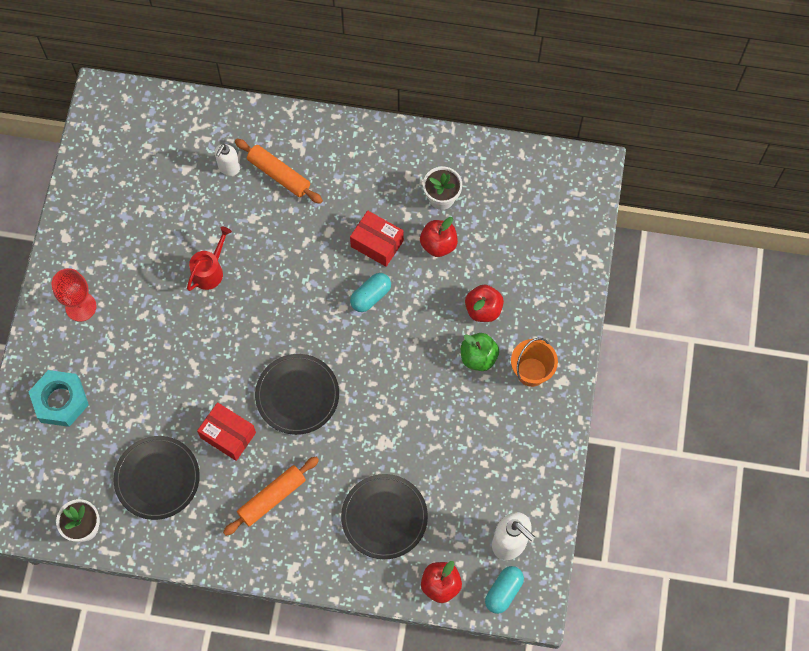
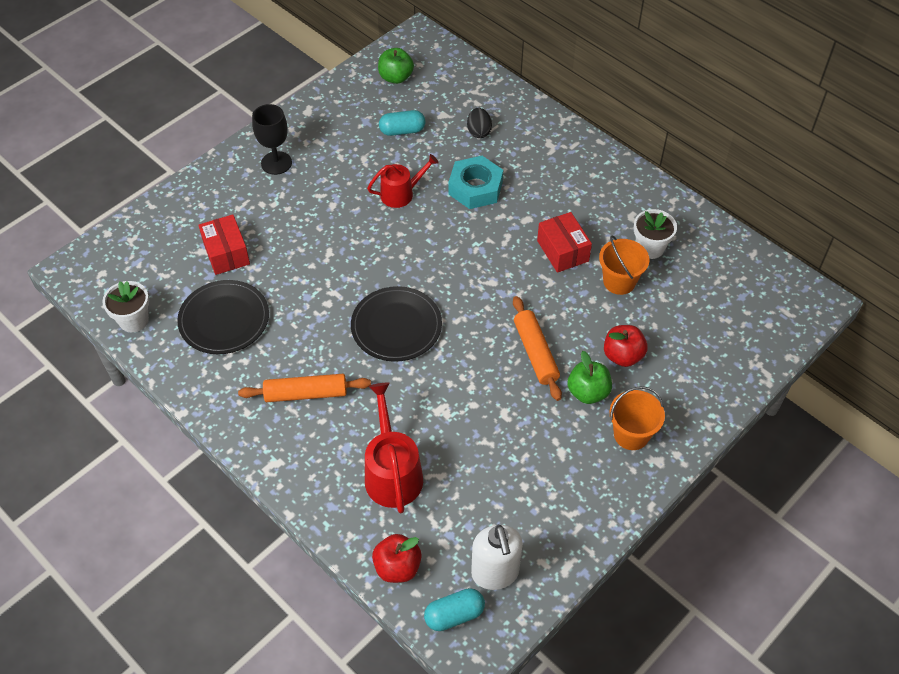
camera: 35 degrees right, 15 degrees down
turquoise nut [29,370,89,427] -> turquoise nut moved to [448,156,503,209]
red goblet [52,268,97,322] -> black goblet [252,104,292,175]
red box [197,402,256,461] -> red box moved to [198,214,250,275]
white soap dispenser [215,144,240,176] -> black egg [467,108,492,138]
orange rolling pin [235,139,323,204] -> orange rolling pin moved to [513,296,562,401]
black plate [341,474,428,559] -> red watering can [365,383,423,513]
turquoise capsule [350,273,391,312] -> turquoise capsule moved to [379,110,425,136]
red apple [420,217,458,257] -> orange bucket [599,235,649,295]
none -> green apple [378,48,414,84]

